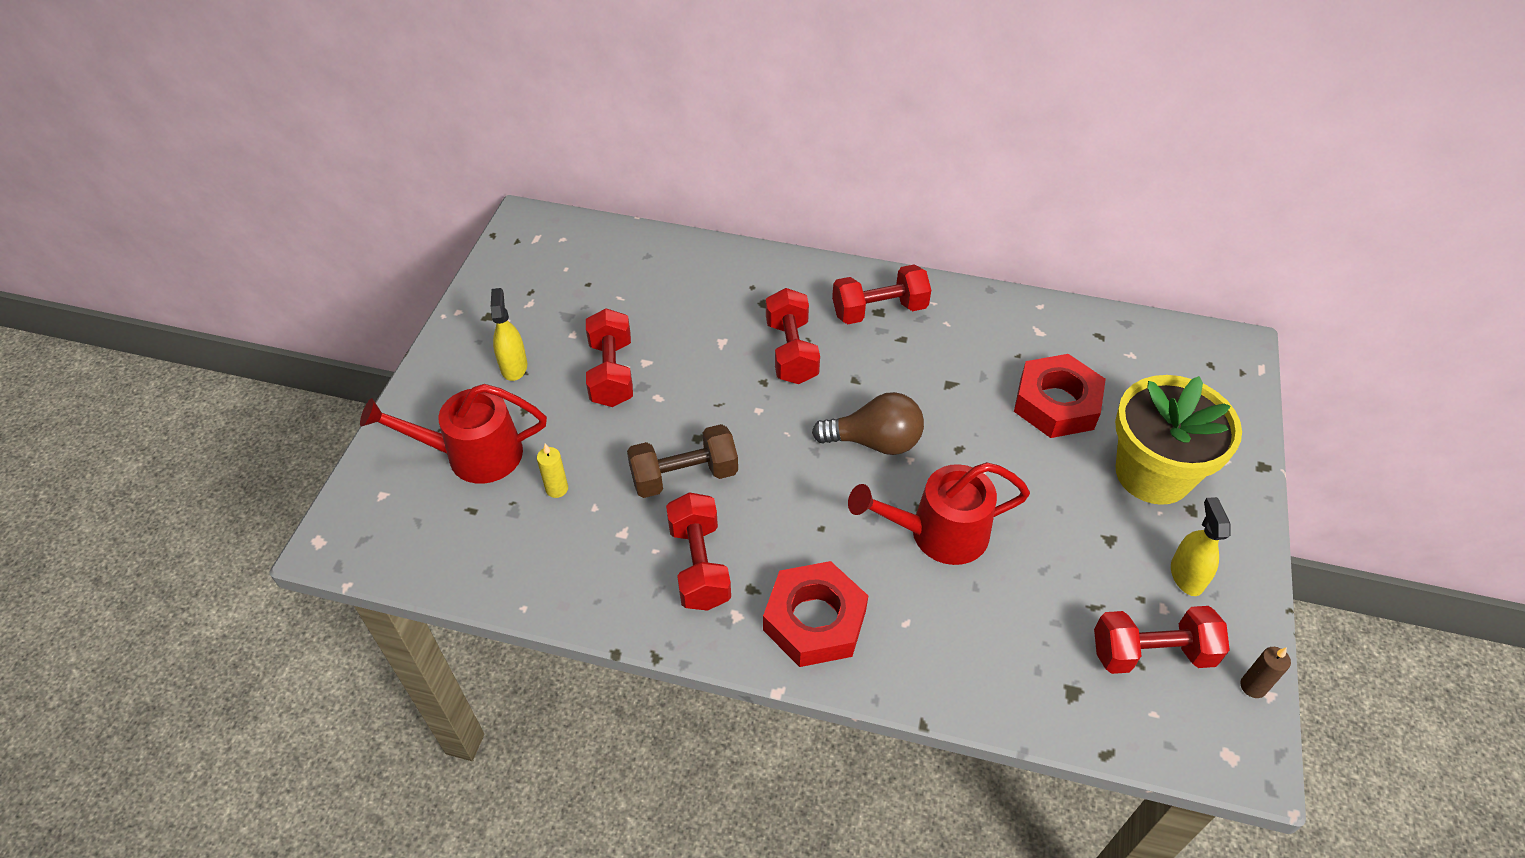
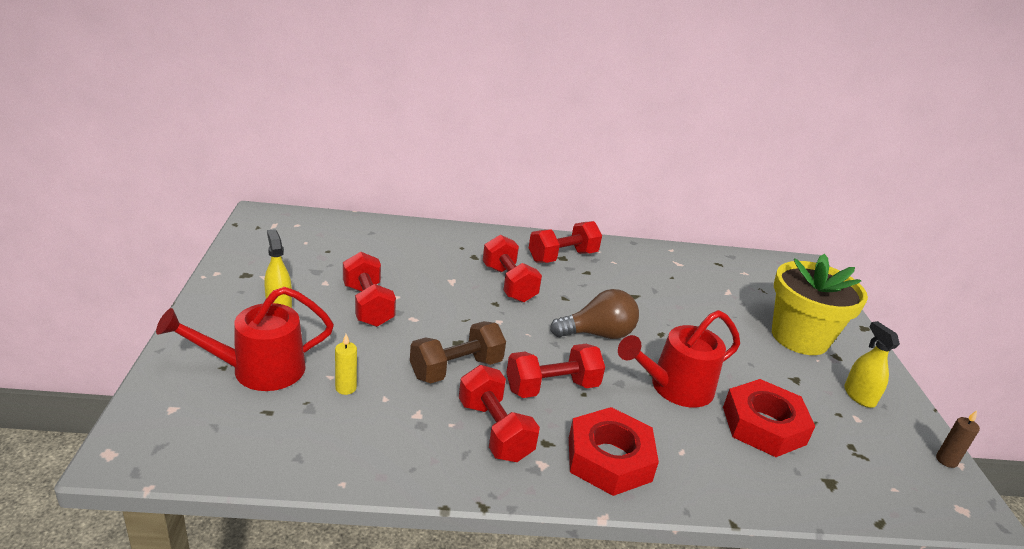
camera: 20 degrees left, 20 degrees down
red nut [1014,354,1106,438] -> red nut moved to [723,379,815,457]
red dumbbell [1094,606,1230,674] -> red dumbbell moved to [506,344,605,398]

